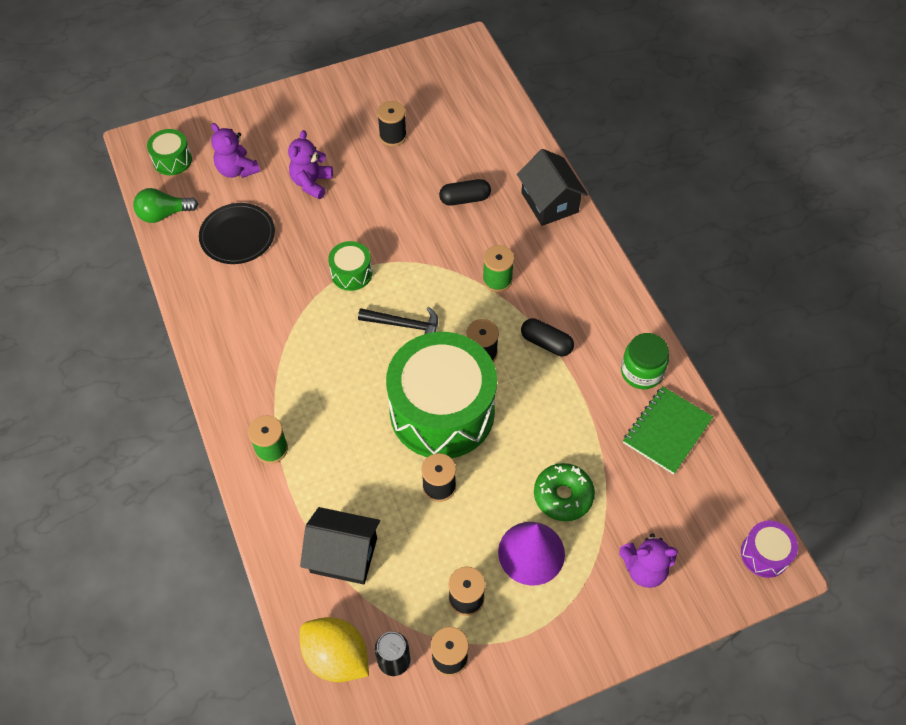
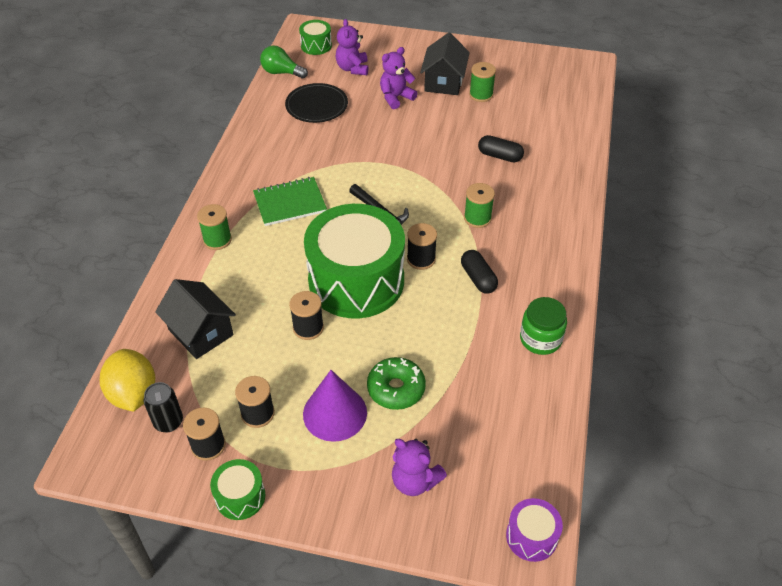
camera: 35 degrees right, 10 degrees down
green drum [328,241,372,291] -> green drum moved to [210,459,265,520]
black spool [377,101,407,146] -> green spool [469,62,496,102]
black house [517,149,588,226] -> black house moved to [420,32,470,95]
green notebook [623,386,713,475] -> green notebook moved to [253,177,327,226]

